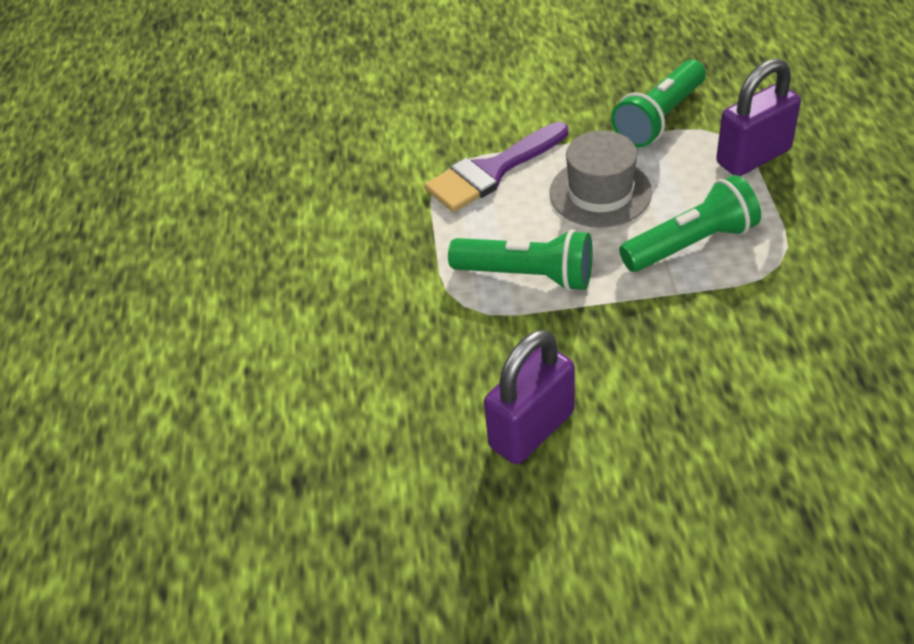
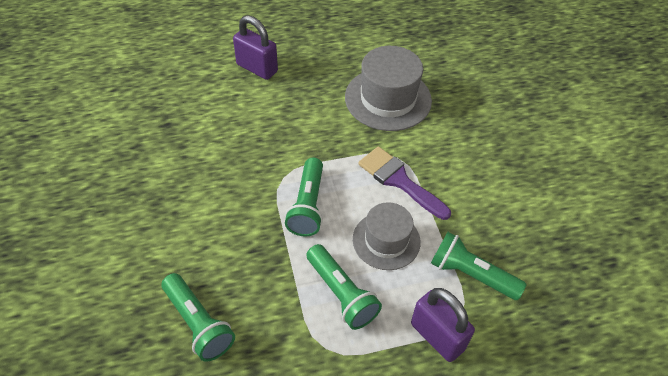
camera: 75 degrees right, 5 degrees up
purple padlock [484,330,575,464] -> purple padlock moved to [233,15,278,80]
none -> green flashlight [162,273,235,362]
none -> grey hat [345,46,432,131]

